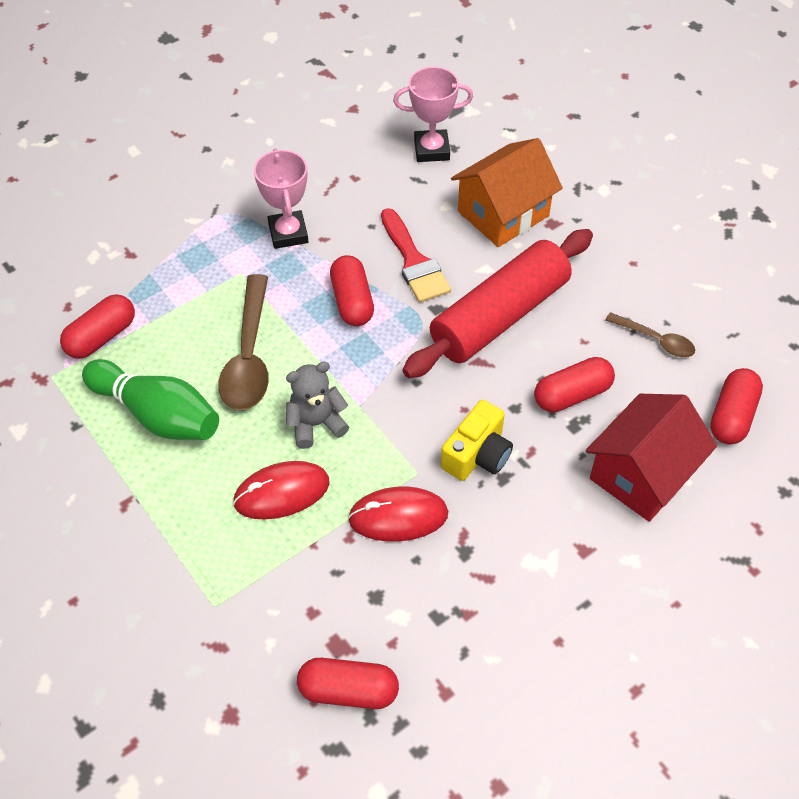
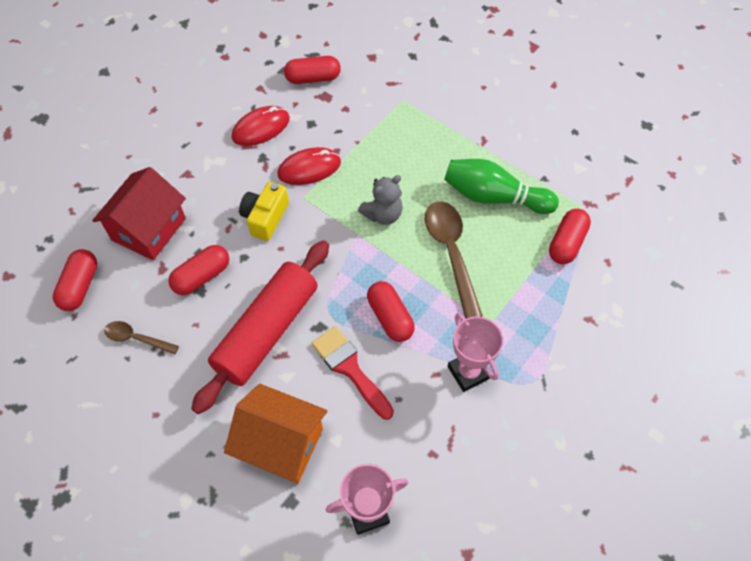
camera: 165 degrees right, 5 degrees up
red mouse [233,461,330,520] -> red mouse moved to [232,106,290,146]
orange house [451,138,563,247] -> orange house turned 75 degrees clockwise [224,384,327,484]

